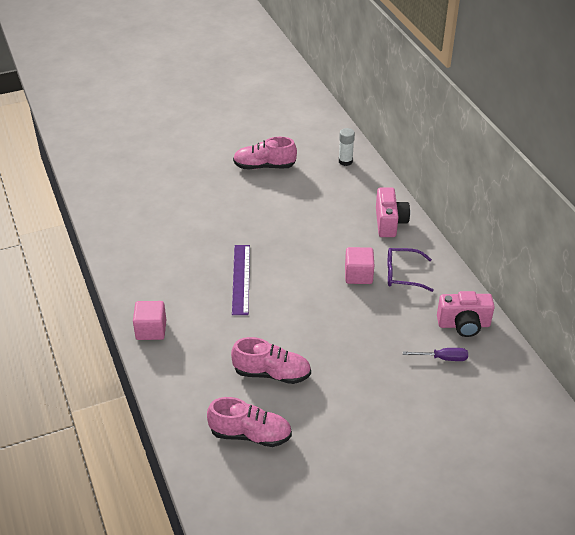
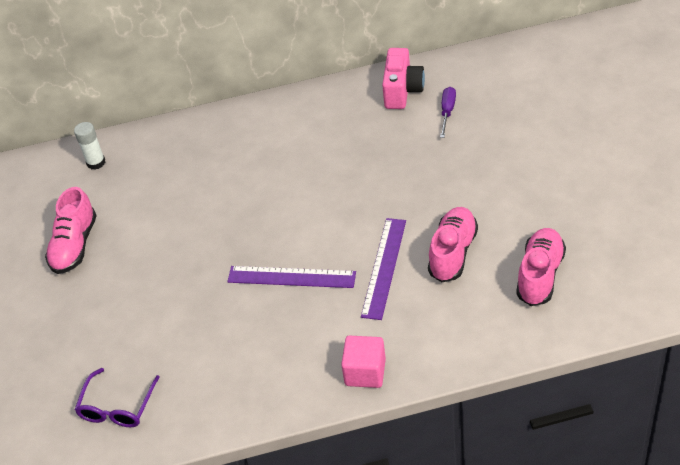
camera: 75 degrees left, 5 degrees up
pink cube [345,247,374,284] -> none
pink camera [376,188,410,237] -> none
purple glasses [388,248,434,292] -> purple glasses moved to [75,368,160,427]
none -> purple ruler [361,218,406,320]

